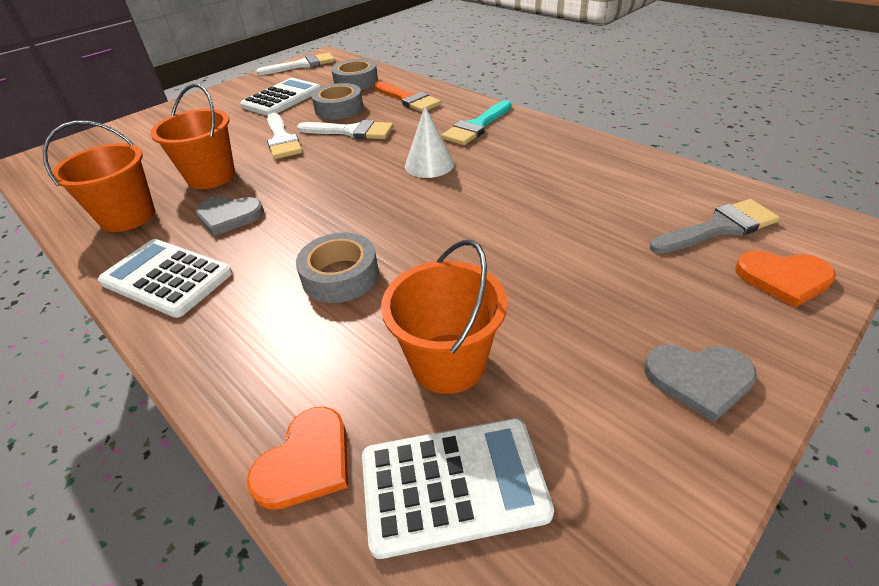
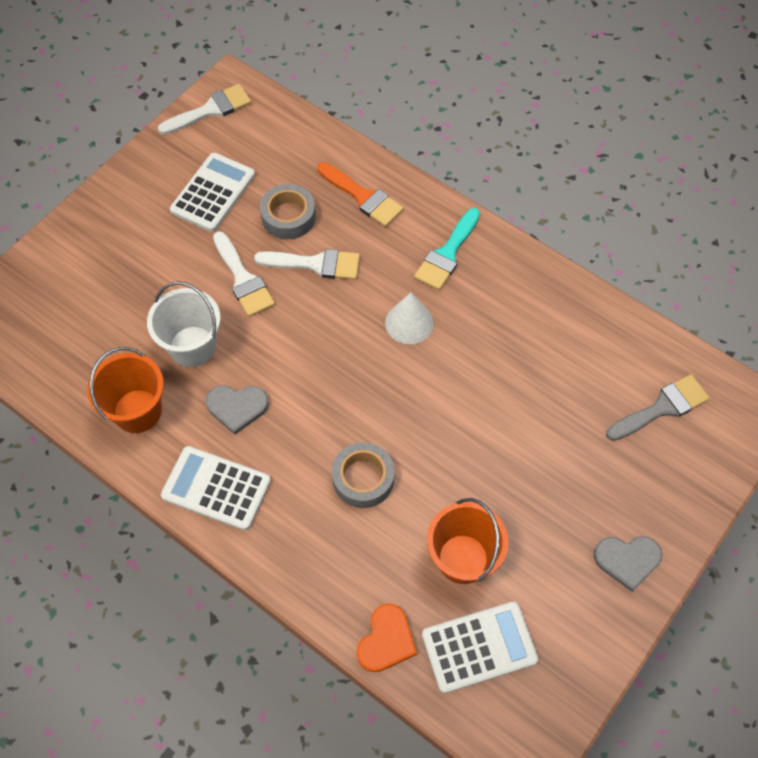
camera: 10 degrees left, 20 degrees up
orange bucket [150,84,235,189] -> white bucket [147,281,221,367]
grey tape [331,59,378,90] -> none
orange heart [735,251,836,308] -> none

